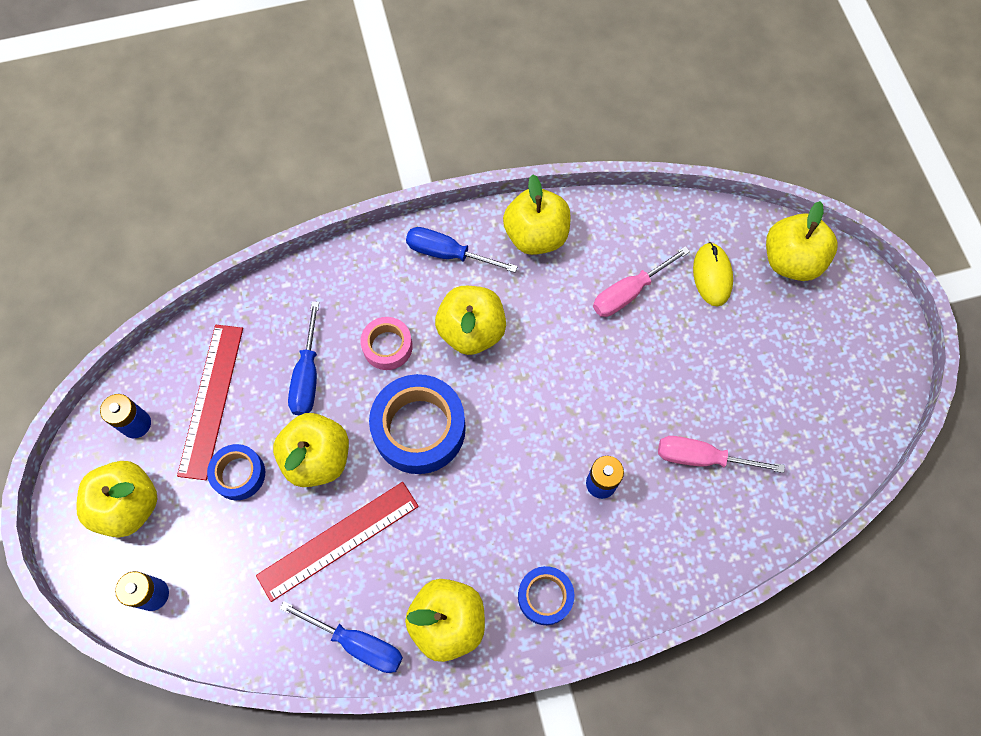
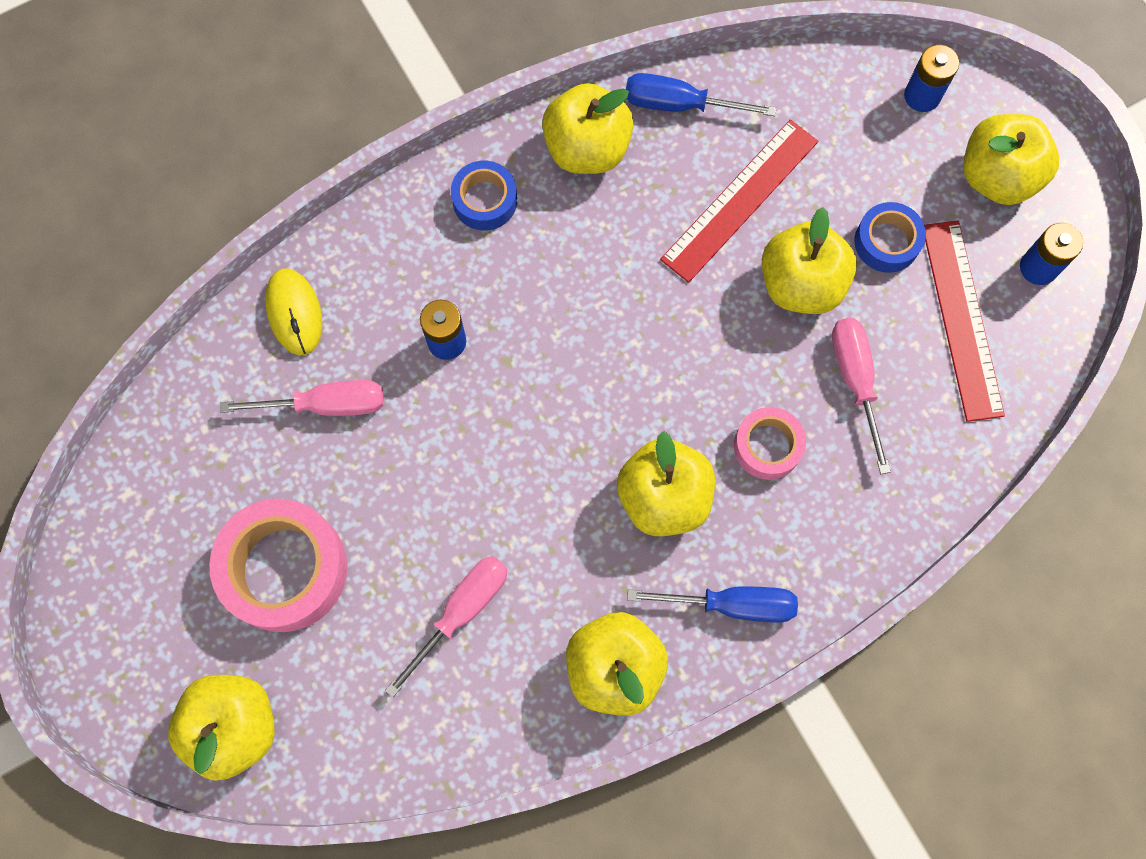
camera: 165 degrees right, 5 degrees up
blue screwdriver [288,301,319,416] -> pink screwdriver [832,318,891,474]
blue tape [369,374,466,474] -> none
yellow mouse [693,242,733,307] -> yellow mouse moved to [265,268,322,356]
none -> pink tape [209,499,347,632]

